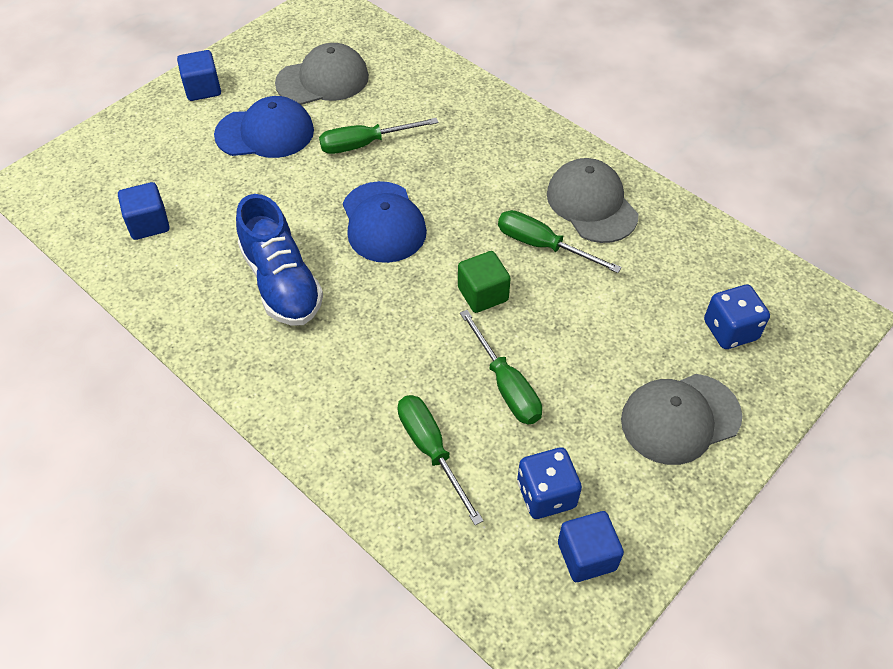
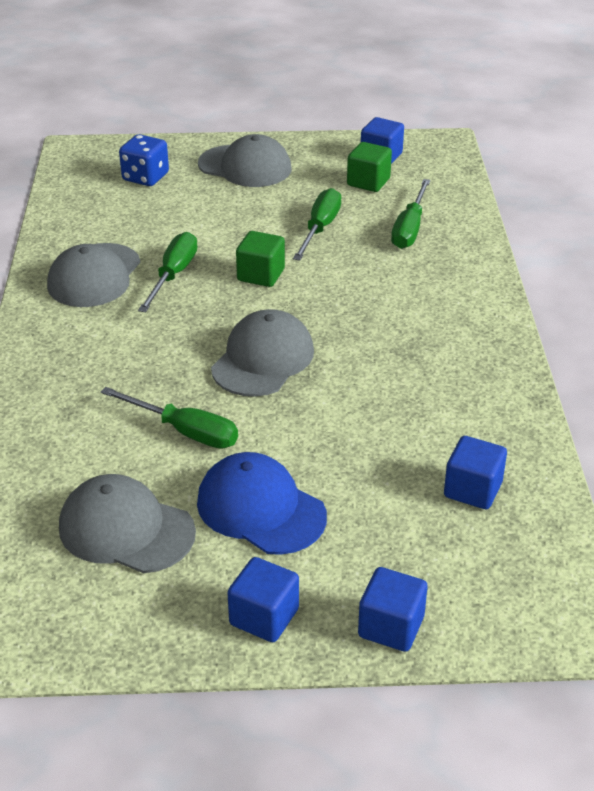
camera: 135 degrees left, 15 degrees down
blue shoe [236,194,323,326] -> none
blue cap [343,181,427,263] -> grey cap [211,309,314,397]
green screwdriver [498,210,622,273] -> green screwdriver turned 150 degrees counterclockwise [138,232,197,312]
blue dice [517,447,582,519] -> green cube [347,142,392,192]
none -> blue cube [358,567,428,652]

